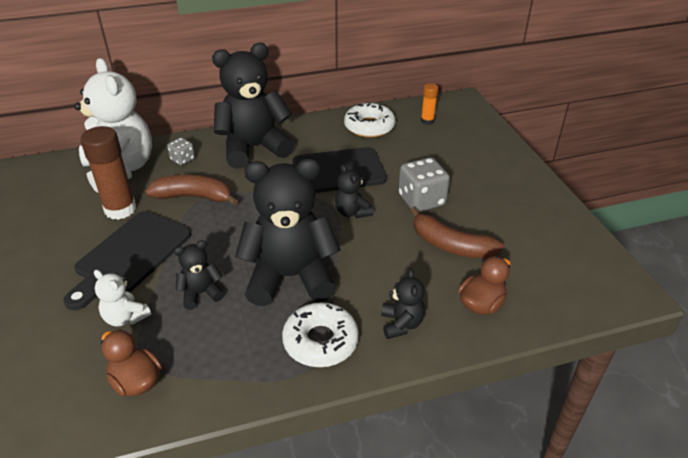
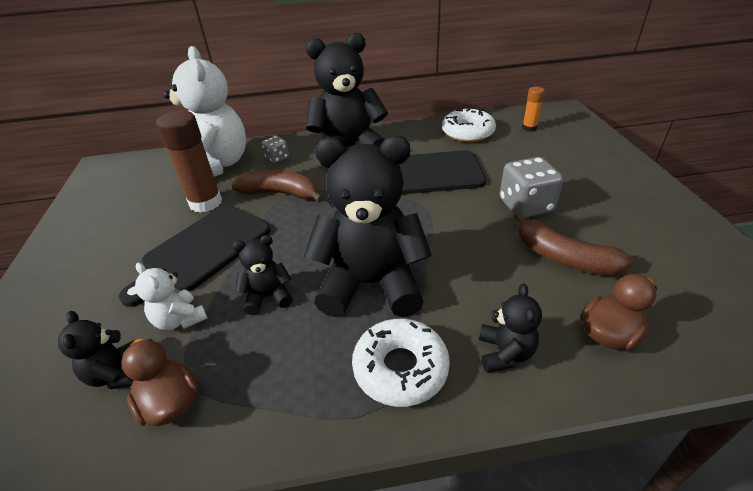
camera: 10 degrees right, 0 degrees up
black teddy bear [335,164,373,218] -> black teddy bear moved to [58,311,135,389]

